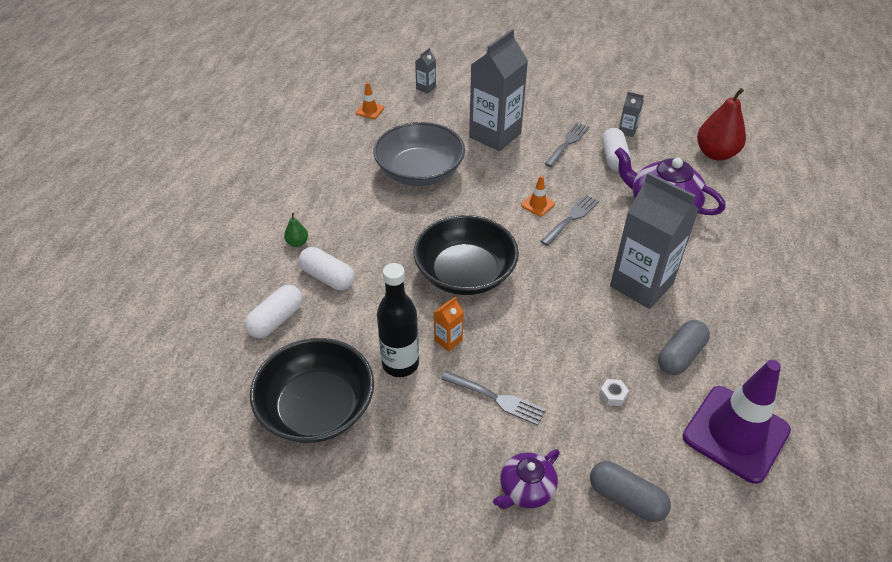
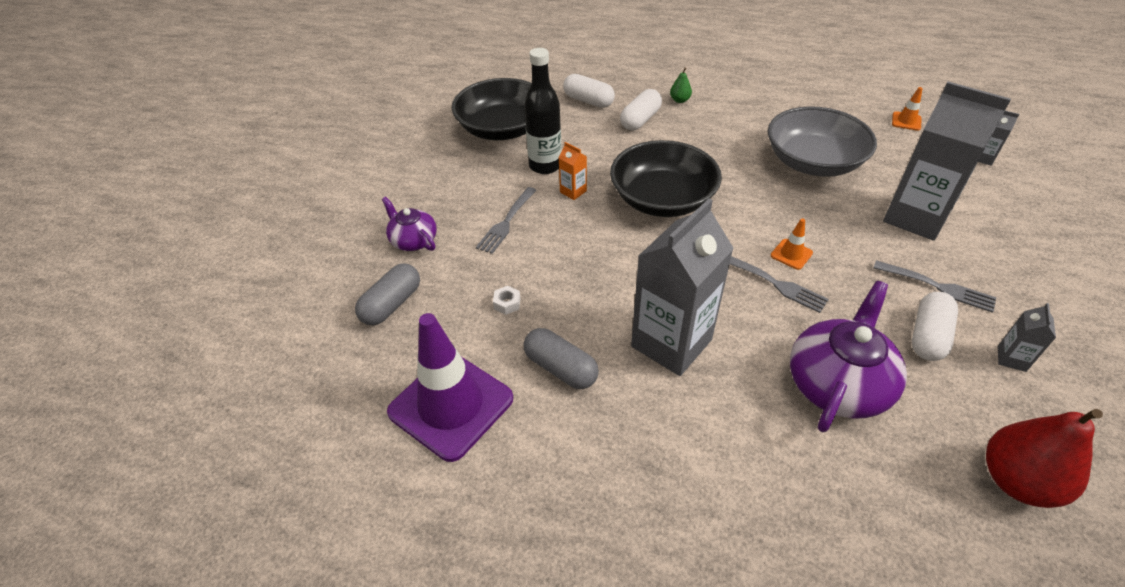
camera: 90 degrees right, 0 degrees up
white capsule [602,128,631,172] -> white capsule turned 60 degrees counterclockwise [912,292,958,361]

